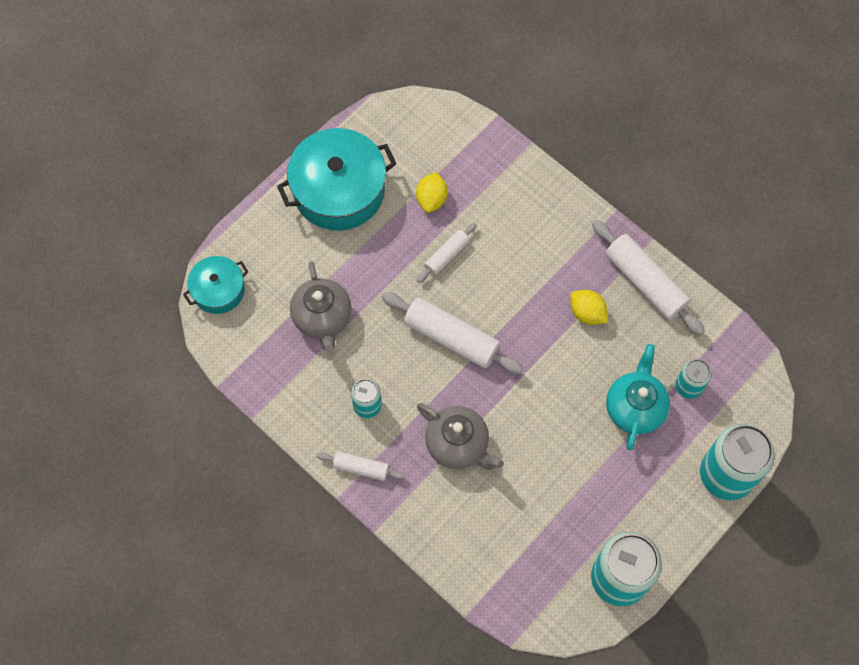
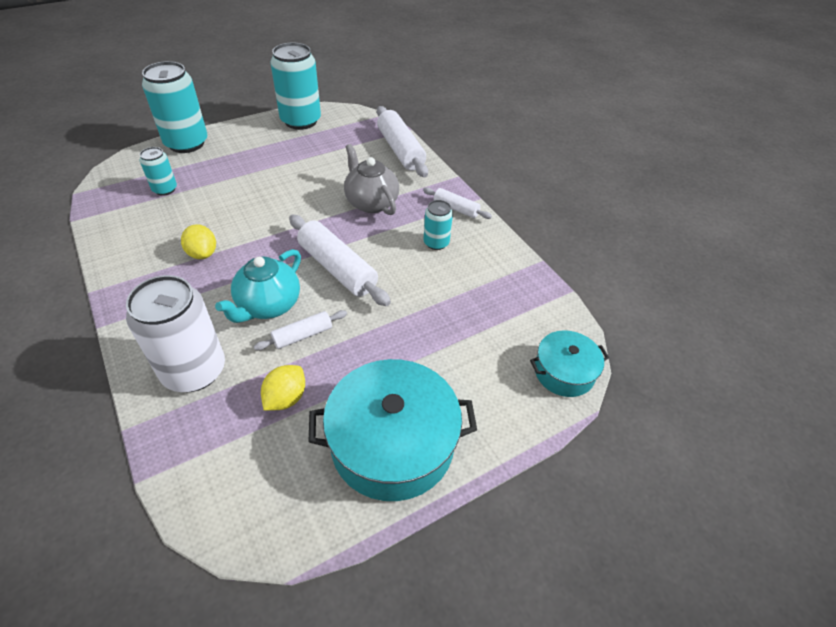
camera: 165 degrees left, 20 degrees down
grey teapot [290,261,352,351] -> none
white rolling pin [592,220,705,336] -> white rolling pin moved to [377,106,428,177]
turquoise teapot [606,344,670,450] -> turquoise teapot moved to [215,249,301,323]
none -> white can [126,275,225,392]

